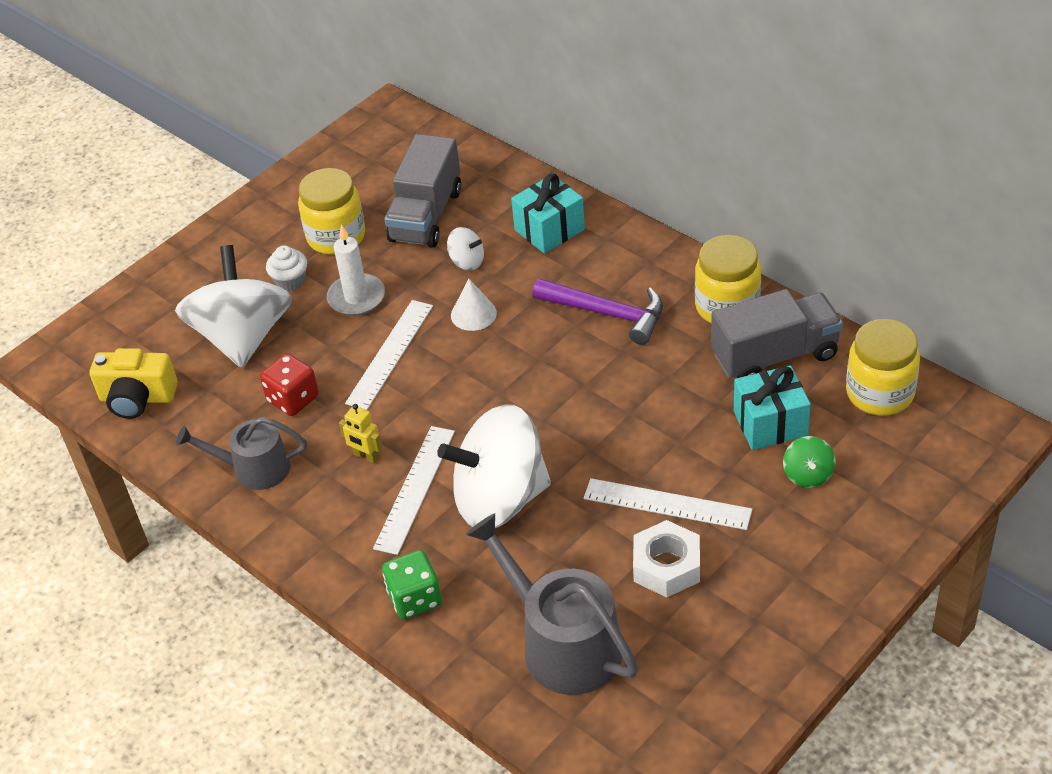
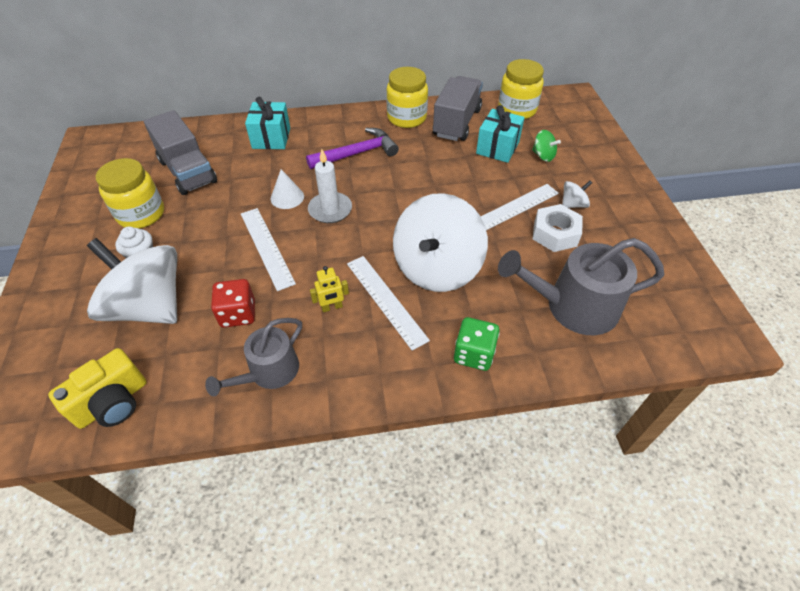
camera: 55 degrees left, 5 degrees up
white candle [327,224,385,316] -> white candle moved to [308,149,352,223]
white spinning top [447,227,484,271] -> white spinning top moved to [562,181,592,208]

